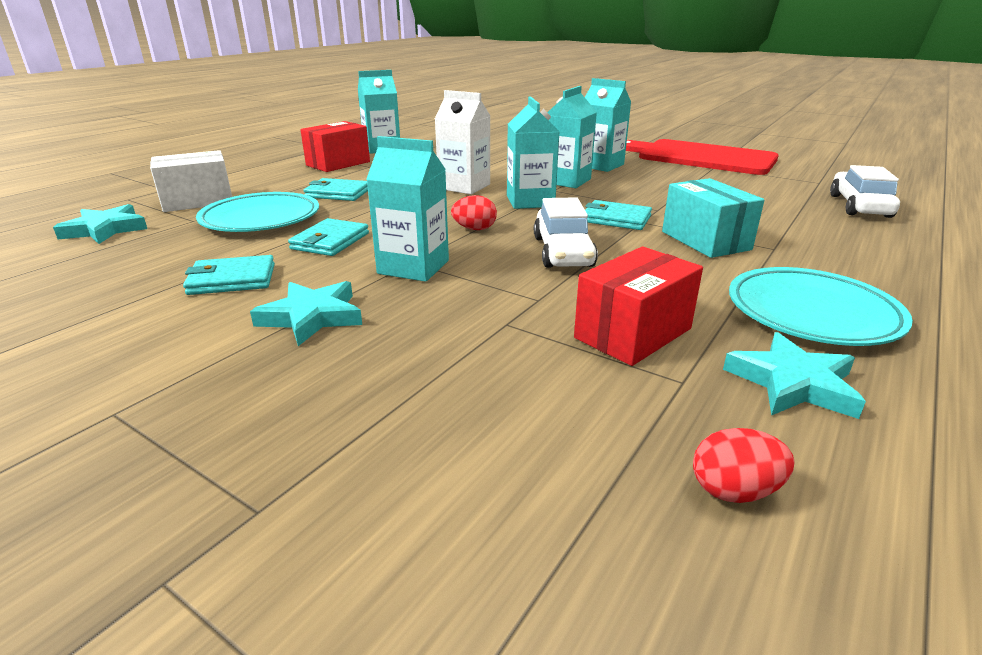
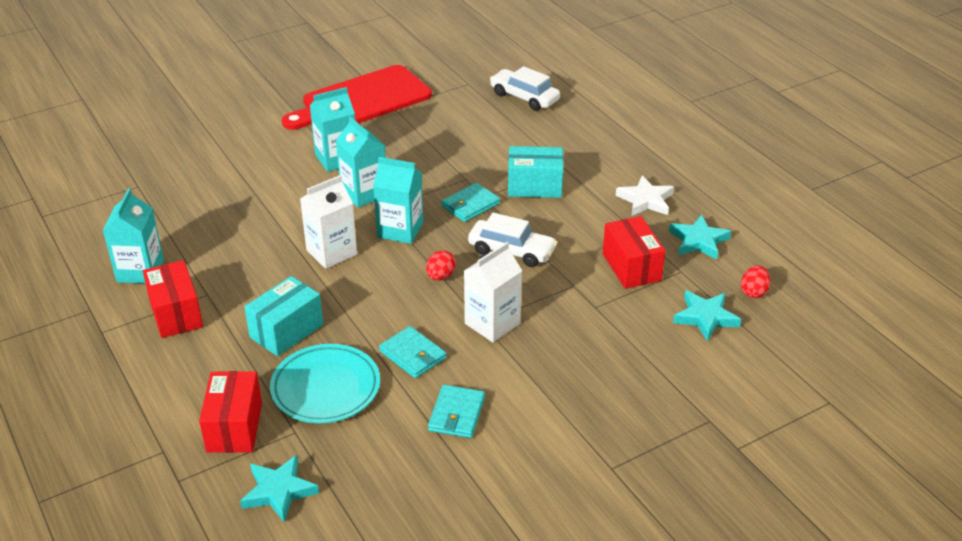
camera: 65 degrees left, 10 degrees up
white box [150,150,232,212] -> red box [199,371,262,453]
turquoise star [250,281,362,346] -> turquoise star moved to [673,290,741,342]
turquoise wallet [304,178,368,201] -> turquoise box [244,276,323,356]
turquoise carton [366,136,449,282] -> white carton [464,242,522,342]
turquoise plate [729,267,913,346] -> white star [616,175,674,216]

